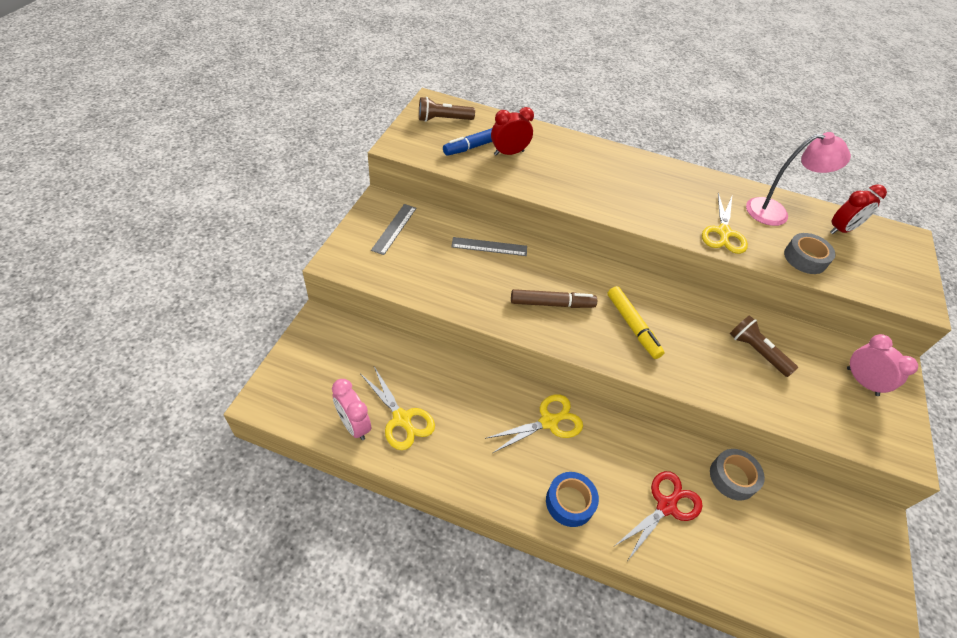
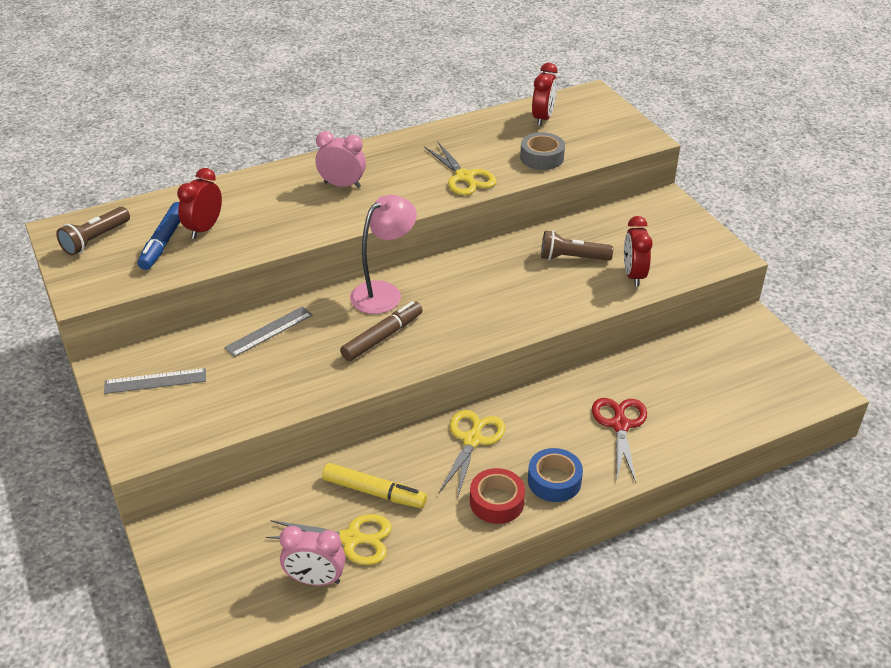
camera: 40 degrees left, 10 degrees down
grey ruler [371,204,417,255] -> grey ruler turned 75 degrees counterclockwise [104,368,206,394]
yellow marker [608,286,665,359] -> yellow marker moved to [322,463,427,508]
grey tape [710,449,765,501] -> none
pink lamp [746,132,851,226] -> pink lamp moved to [350,195,417,314]
pink clock [847,334,918,396] -> pink clock moved to [315,131,366,188]
none -> red tape [470,468,525,524]
none -> red clock [624,216,653,287]

